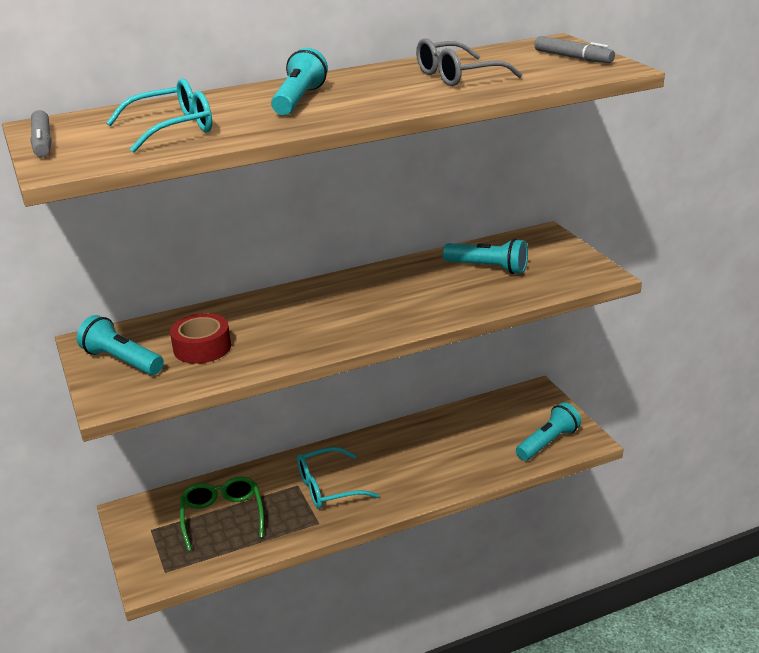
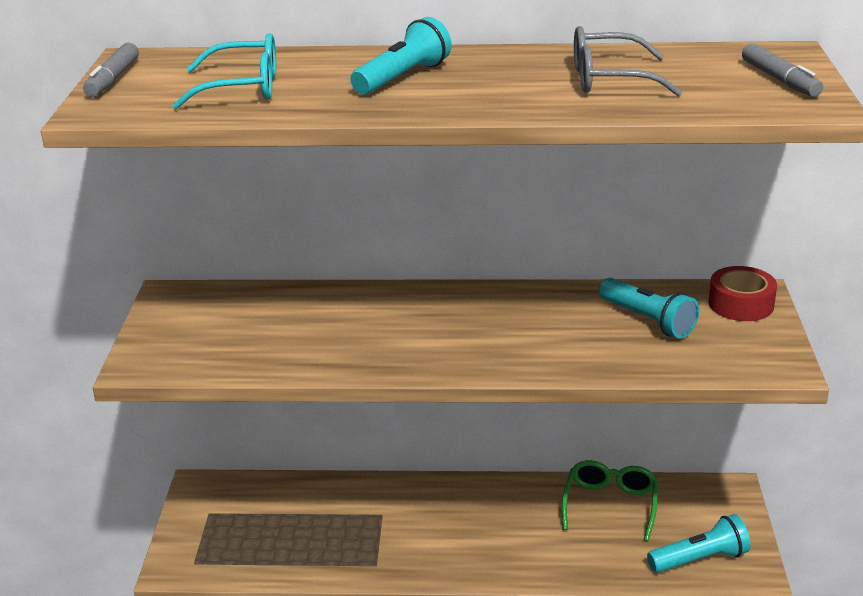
camera: 25 degrees right, 0 degrees up
turquoise flashlight [77,315,164,375] -> none
red tape [170,313,231,364] -> red tape moved to [709,266,777,321]
green glasses [180,476,264,551] -> green glasses moved to [562,460,658,541]
turquoise glasses [297,447,379,509] -> none

